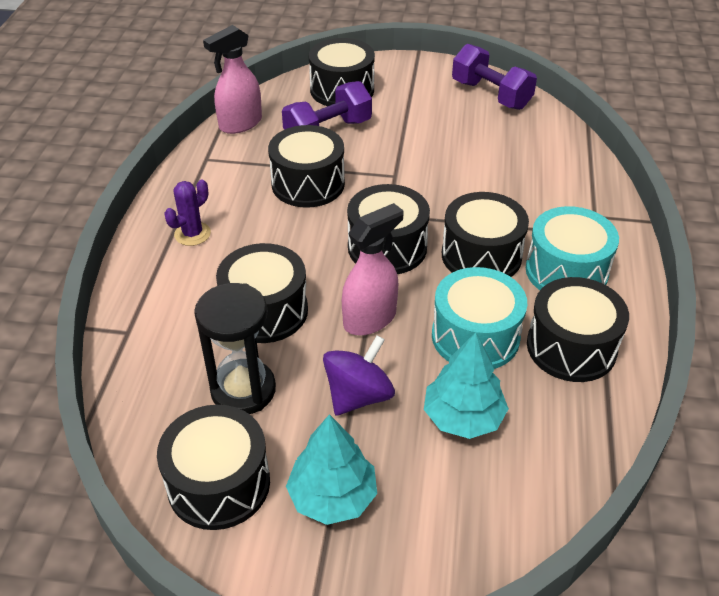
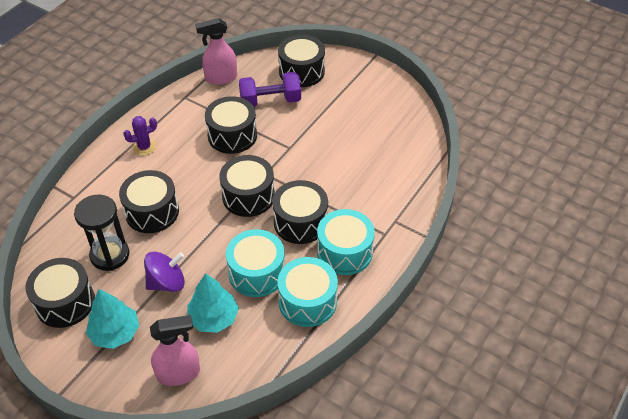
camera: 25 degrees right, 5 degrees up
pink spray bottle [342,203,404,336] -> pink spray bottle moved to [150,315,200,386]
purple dumbbell [452,44,537,110] -> none
black drum [527,277,629,382] -> turquoise drum [277,257,338,327]

